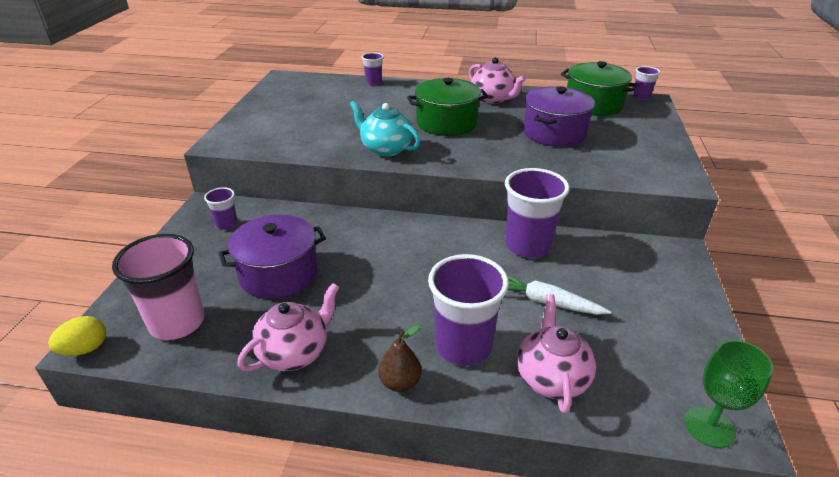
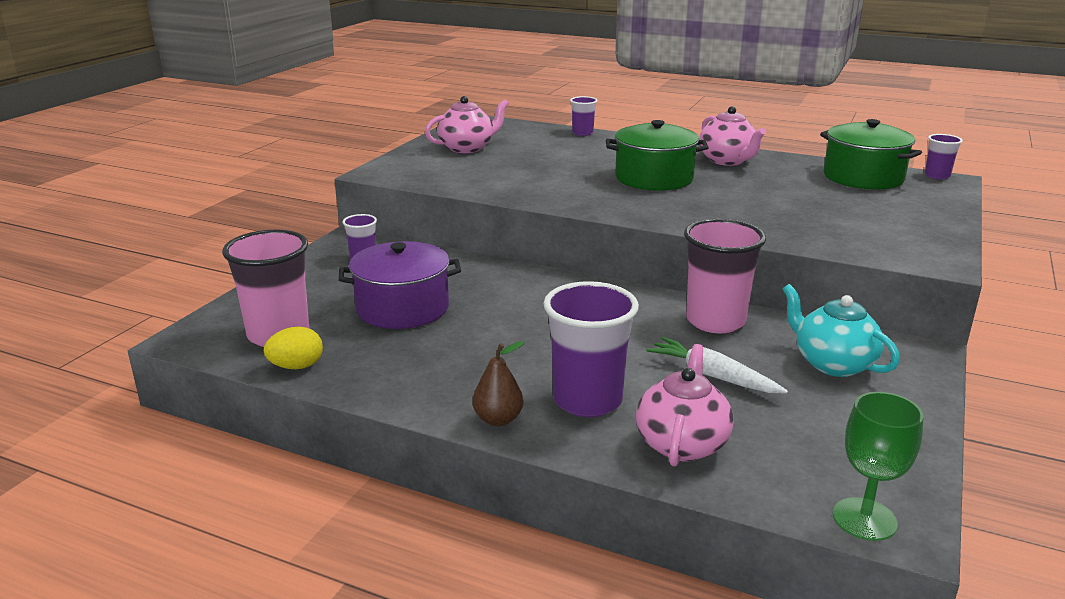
camera: 15 degrees right, 10 degrees down
yellow egg [48,316,106,356] -> yellow egg moved to [264,326,323,369]
pink teapot [237,283,339,371] -> pink teapot moved to [425,96,509,153]
turquoise teapot [350,101,420,157] -> turquoise teapot moved to [783,284,900,377]
purple cup [505,168,570,258] -> pink cup [684,219,766,333]
purple pot [523,86,595,147] -> none

